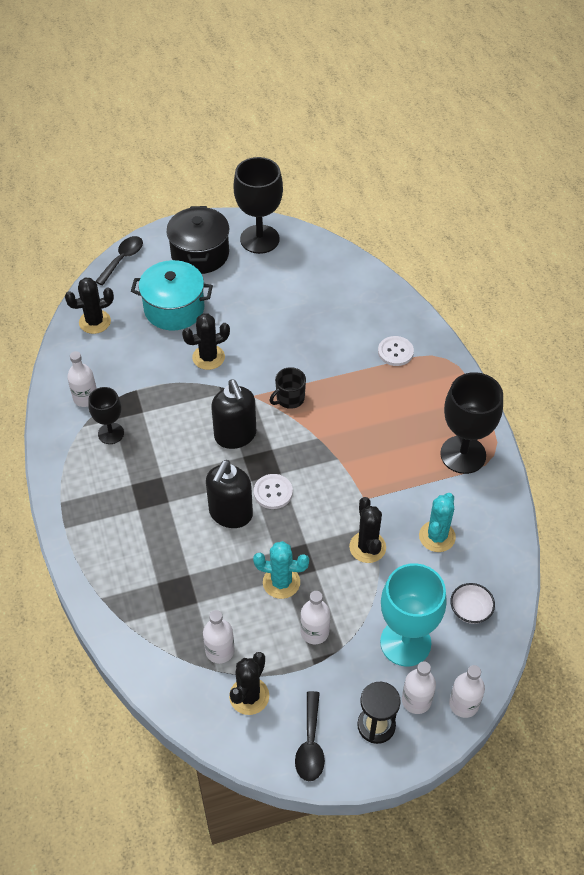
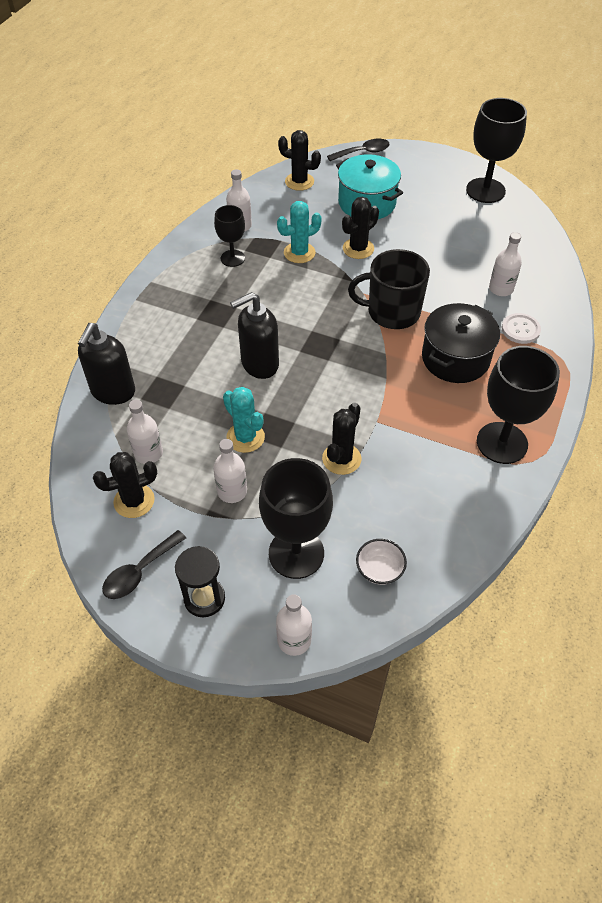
camera: 40 degrees right, 0 degrees up
black pot [166,206,230,274] -> black pot moved to [422,303,500,383]
black cactus [182,313,230,370] -> black cactus turned 60 degrees counterclockwise [342,197,379,259]
black soap dispenser [211,379,256,449] -> black soap dispenser moved to [78,323,135,405]
white button [254,474,293,509] -> none
black mug [270,367,306,409] -> black mug [348,249,430,329], size x1.83
turquoise goblet [380,563,447,666] -> black goblet [259,458,333,579]
white bottle [402,661,436,714] -> white bottle moved to [489,232,522,296]
turquoise cactus [419,493,456,552] -> turquoise cactus moved to [277,201,322,263]

